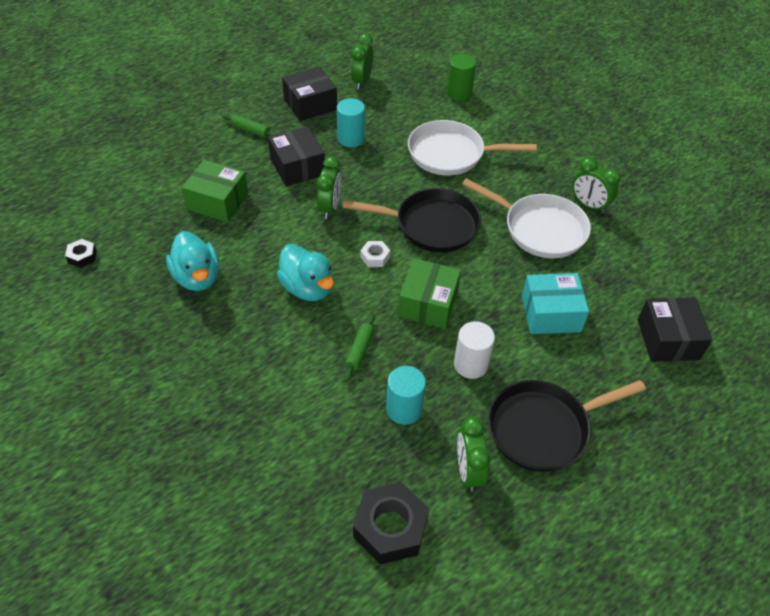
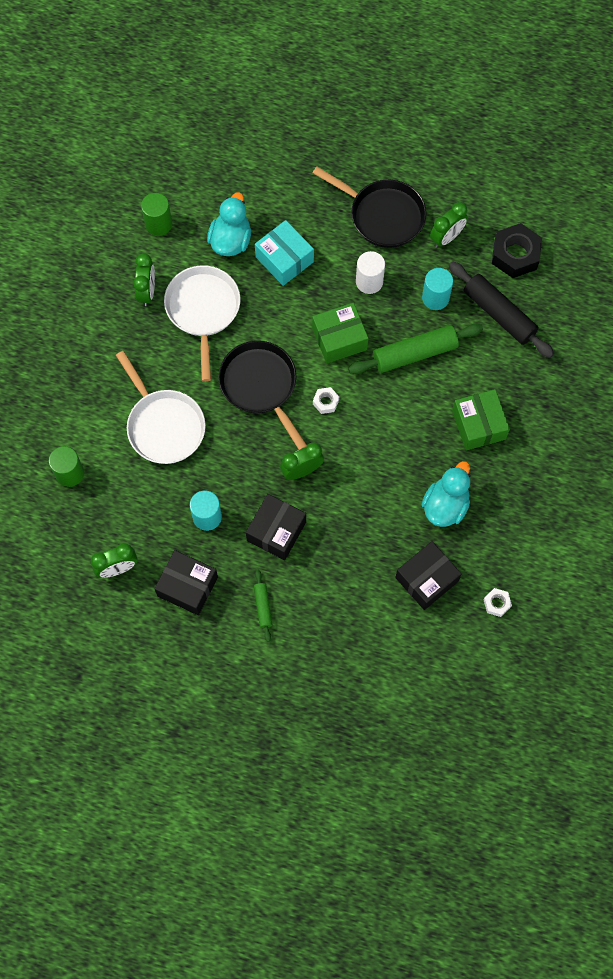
camera: 125 degrees left, 20 degrees up
black nut [65,239,97,268] -> white nut [484,588,512,617]
green box [181,160,248,222] -> green box moved to [452,389,510,451]
turquoise duck [277,244,334,301] -> turquoise duck moved to [207,192,251,256]
green rolling pin [343,313,375,382] -> green rolling pin [348,324,483,374], size x2.02
black box [637,297,712,362] -> black box moved to [395,541,461,610]
none -> green cylinder [141,193,172,236]
none -> black rolling pin [449,261,554,358]

